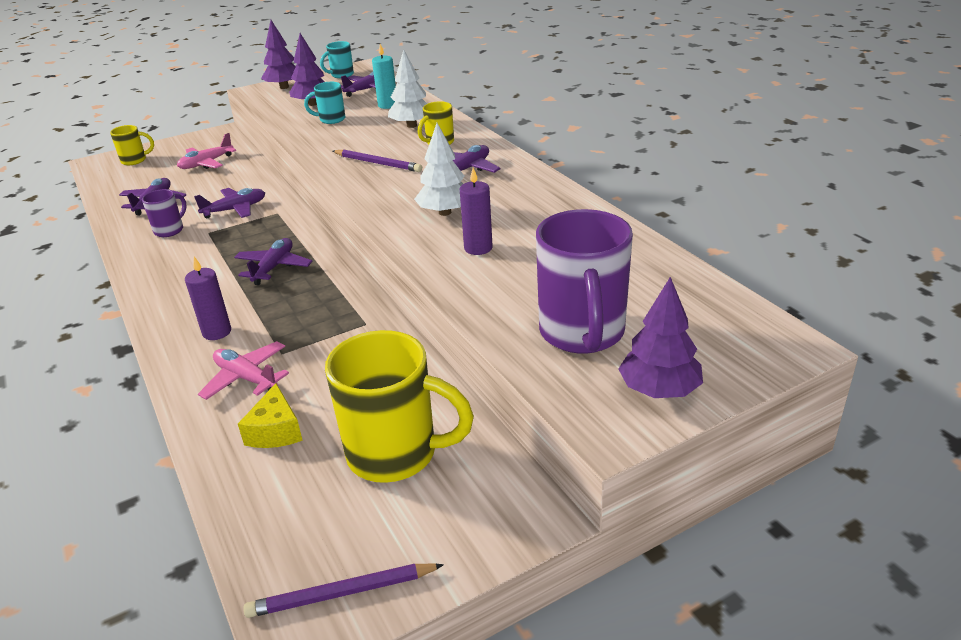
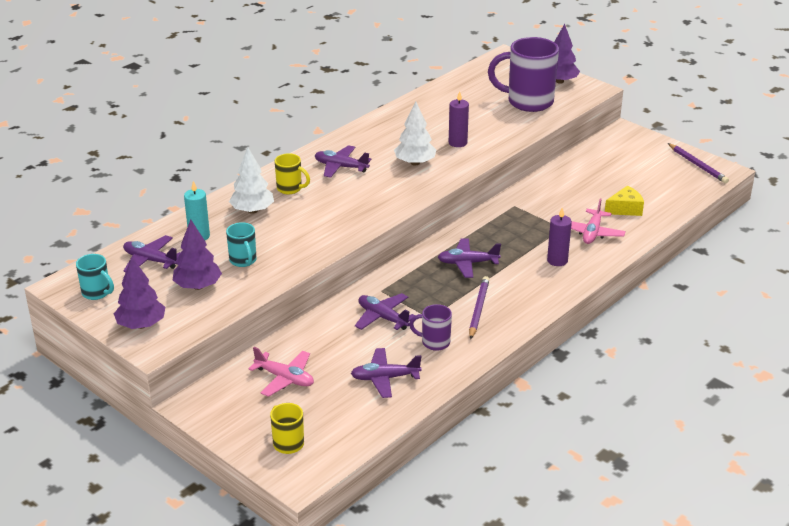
camera: 110 degrees left, 0 degrees up
yellow mug [325,330,474,483] -> none
purple pencil [333,149,422,172] -> purple pencil moved to [469,276,489,339]
purple mug [536,209,633,354] -> purple mug turned 150 degrees counterclockwise [488,37,559,112]

